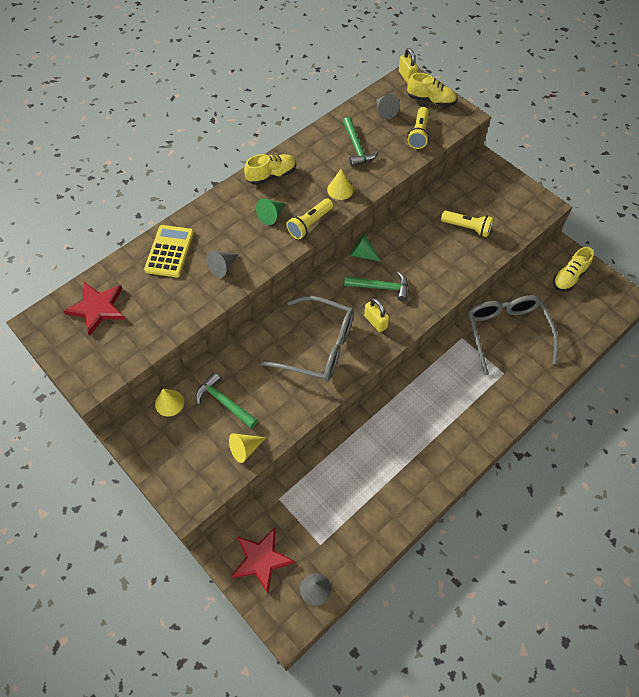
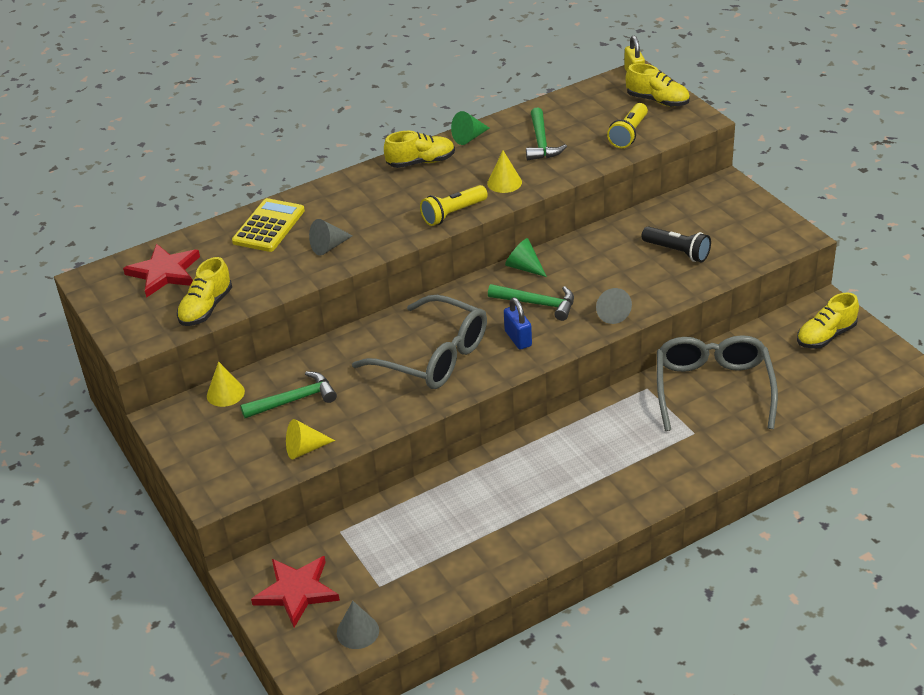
camera: 15 degrees right, 20 degrees down
green hammer [196,372,258,429] -> green hammer turned 105 degrees clockwise [240,371,337,418]
green cone [256,198,286,225] -> green cone moved to [451,111,490,145]
yellow padlock [364,298,389,332] -> blue padlock [504,297,532,350]
grey cone [377,94,400,119] -> grey cone moved to [596,288,632,324]
yellow flashlight [441,210,493,237] -> black flashlight [642,226,711,262]
none -> yellow shoe [177,257,232,326]

